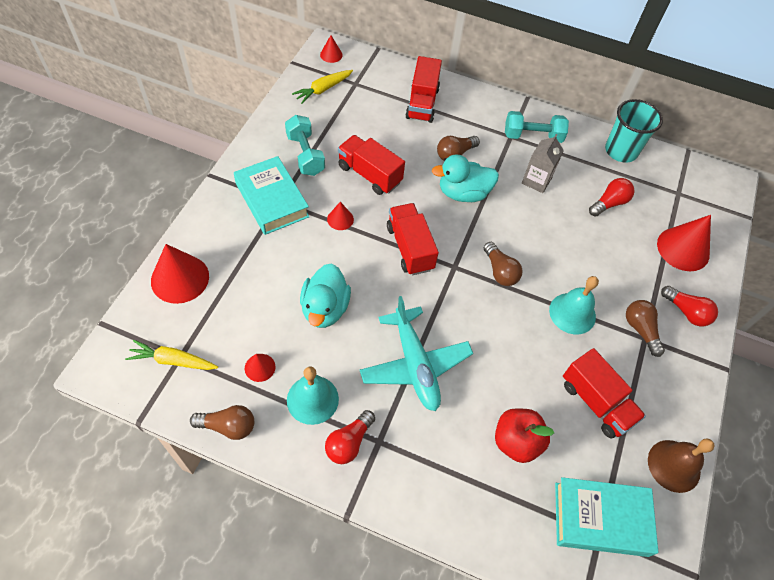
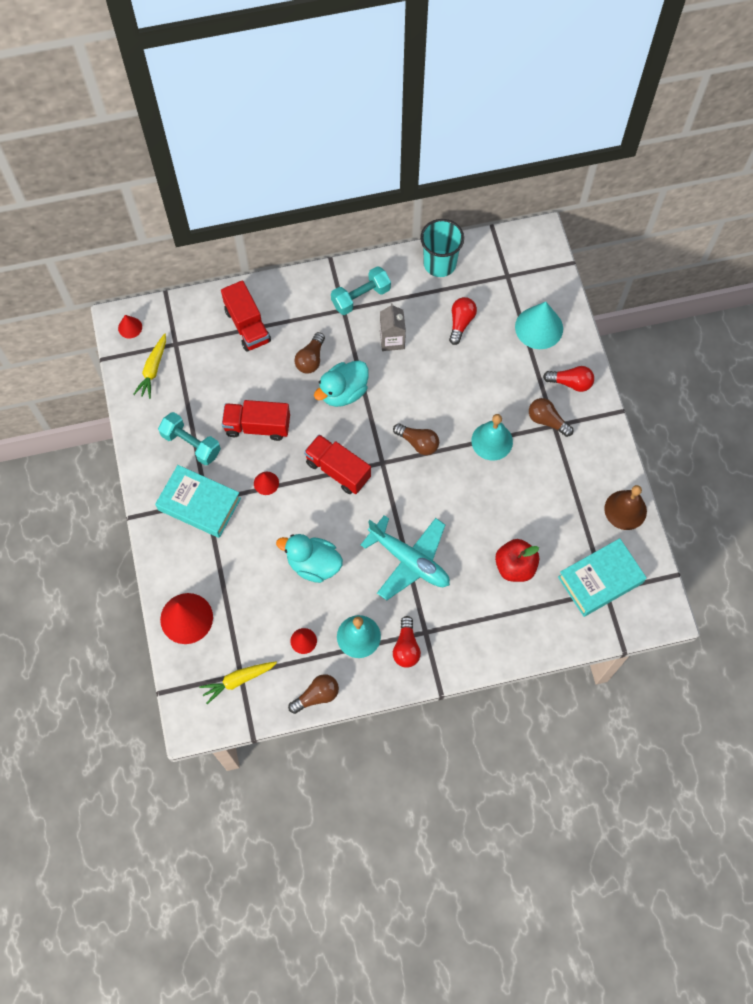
camera: 30 degrees left, 10 degrees up
turquoise duck [300,263,351,328] -> turquoise duck turned 135 degrees clockwise [276,534,343,583]
red truck [563,348,646,438] -> none
red cone [657,215,711,271] -> turquoise cone [515,302,563,349]

